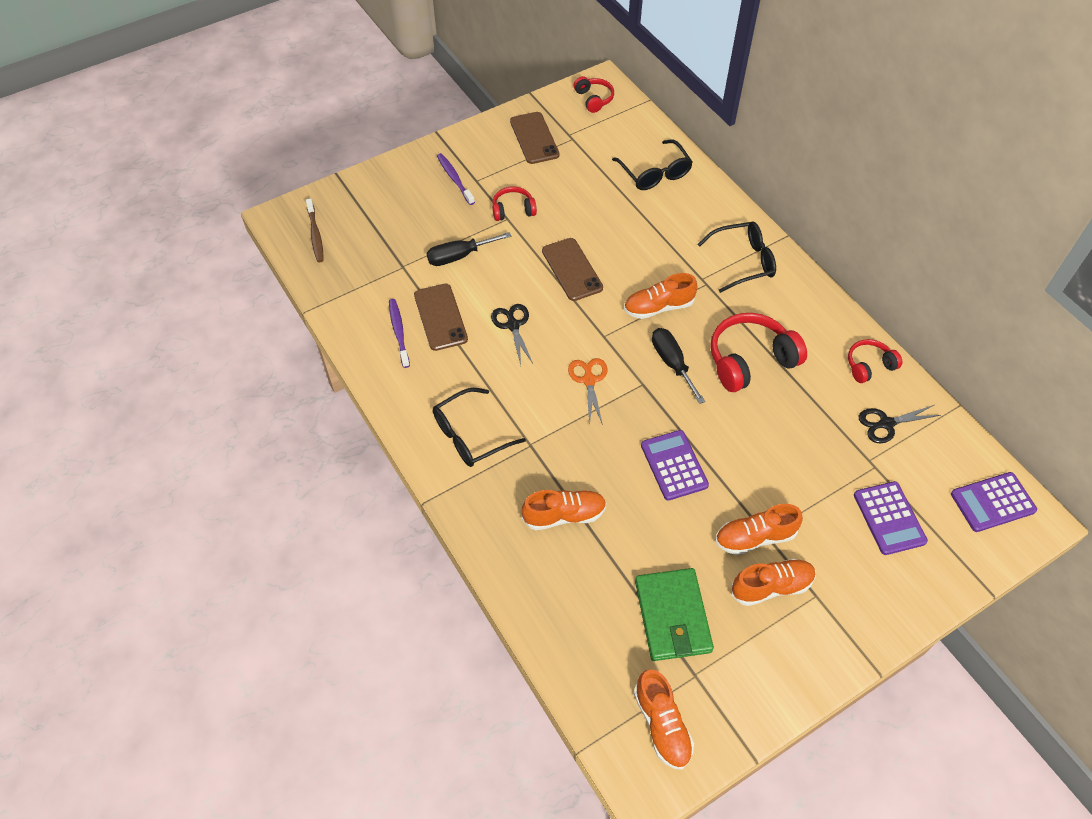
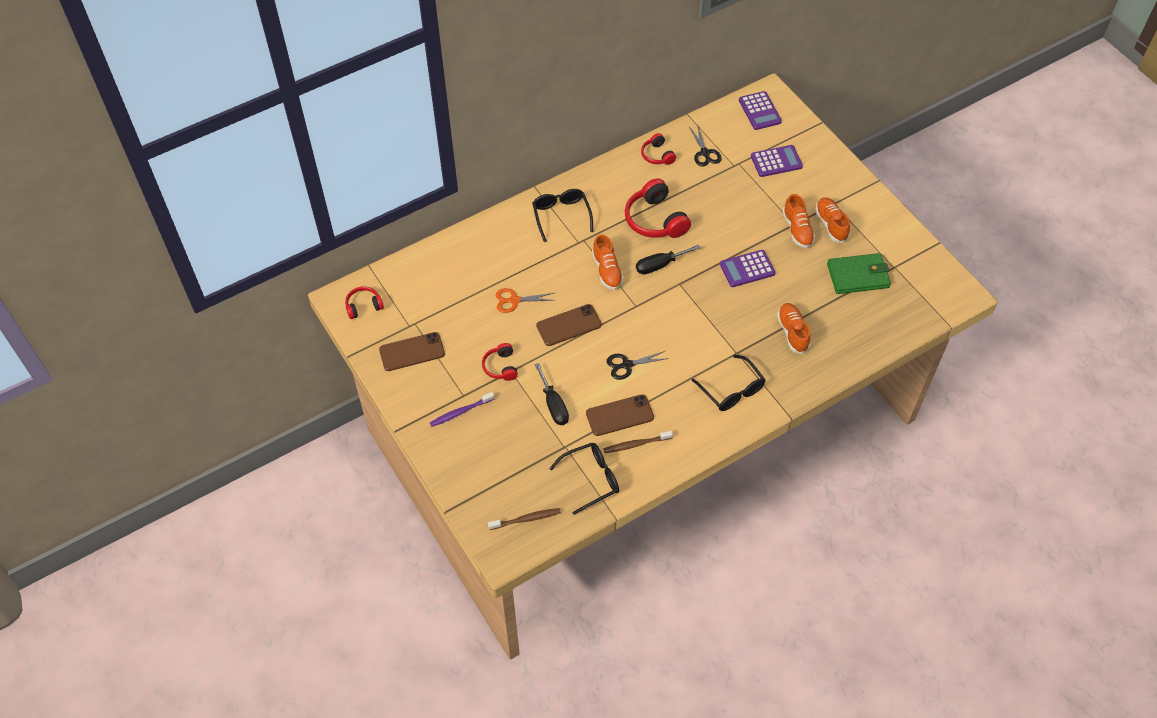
camera: 90 degrees left, 0 degrees up
purple toothbrush [389,299,410,368] -> brown toothbrush [603,431,673,453]
orange scissors [568,358,608,425] -> orange scissors moved to [496,288,556,313]
black glasses [612,140,693,190] -> black glasses moved to [549,443,619,515]
orange shoe [634,669,694,770] -> none

